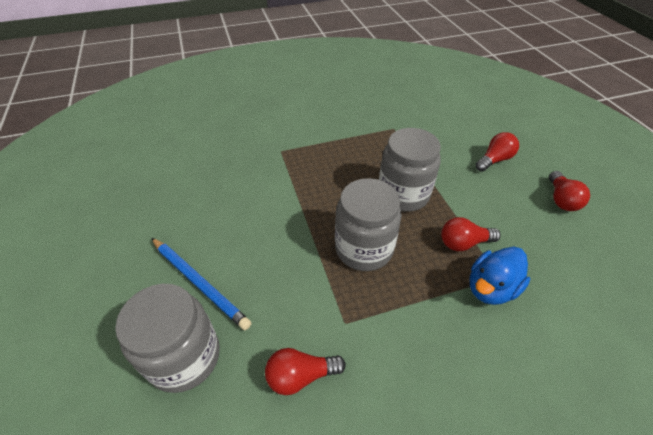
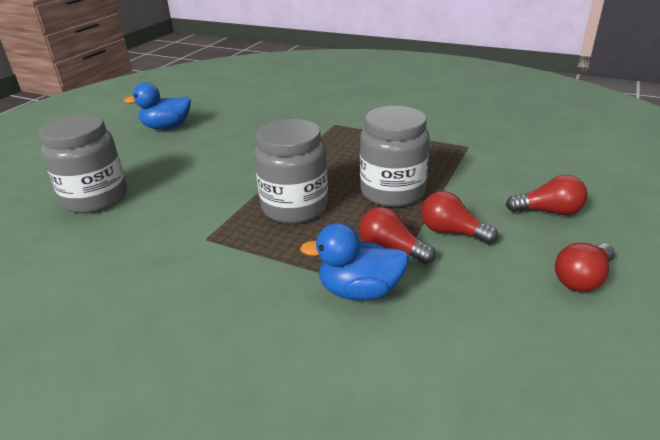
camera: 45 degrees right, 15 degrees down
blue pencil [152,238,251,330] -> none
red light bulb [265,348,346,395] -> red light bulb moved to [421,191,498,244]
none -> blue duck [124,82,191,129]

